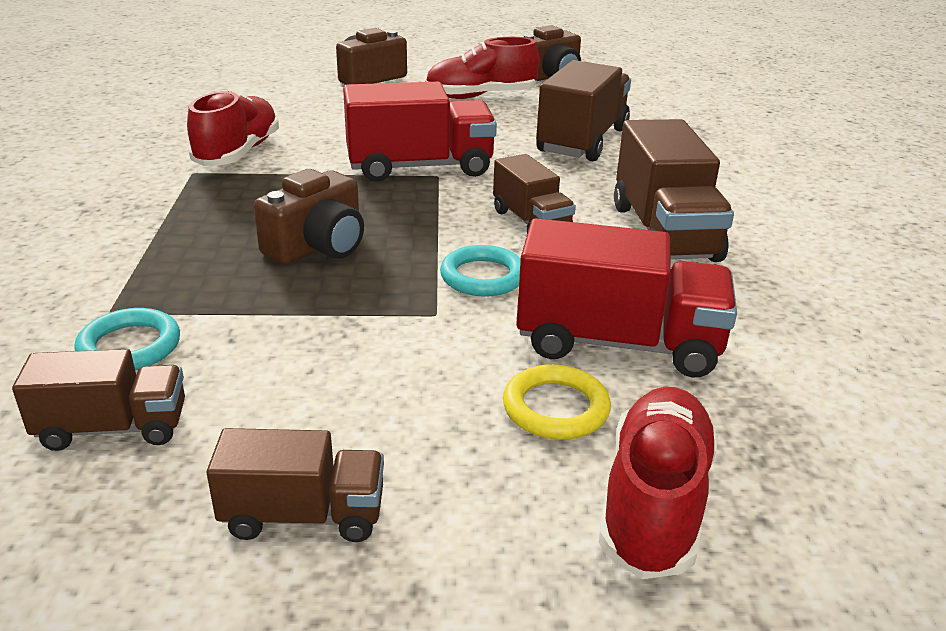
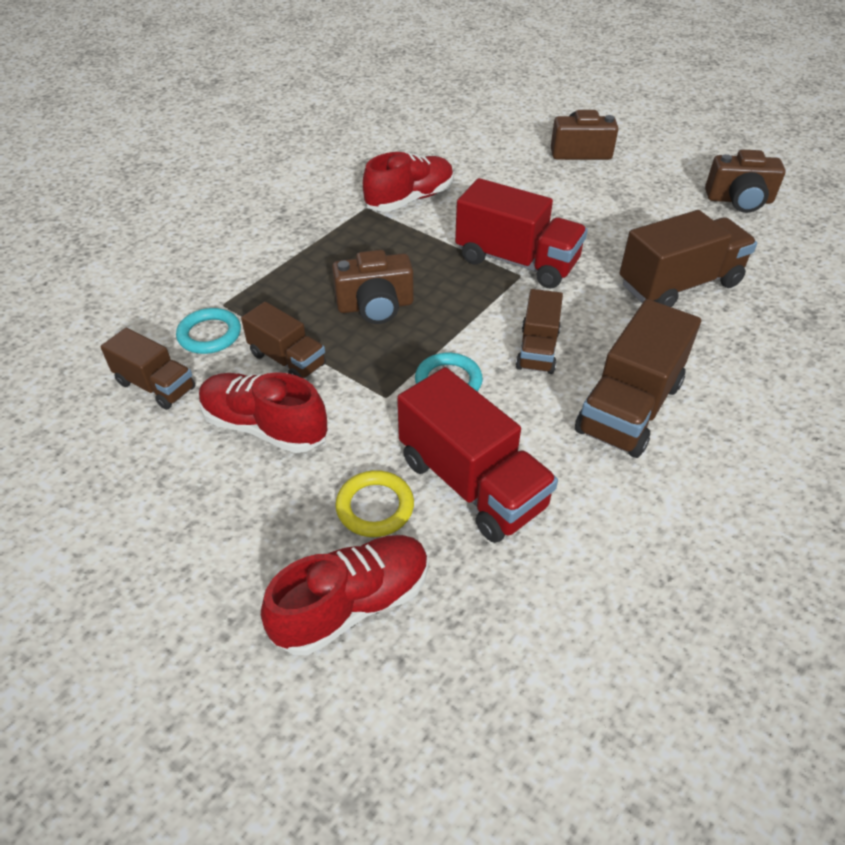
camera: 40 degrees right, 15 degrees up
brown truck [207,428,384,542] -> brown truck moved to [241,302,326,379]
red shoe [425,37,540,99] -> red shoe moved to [199,372,327,453]

